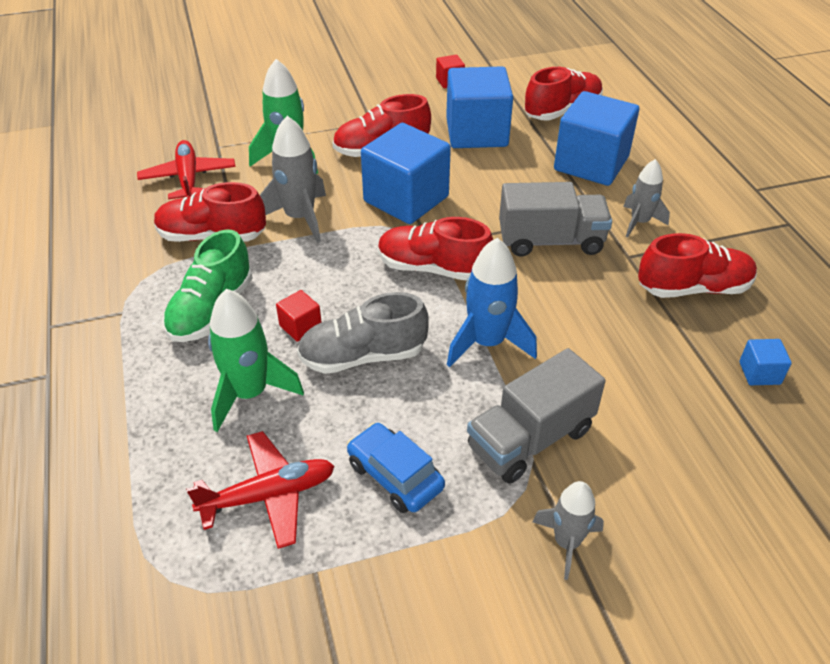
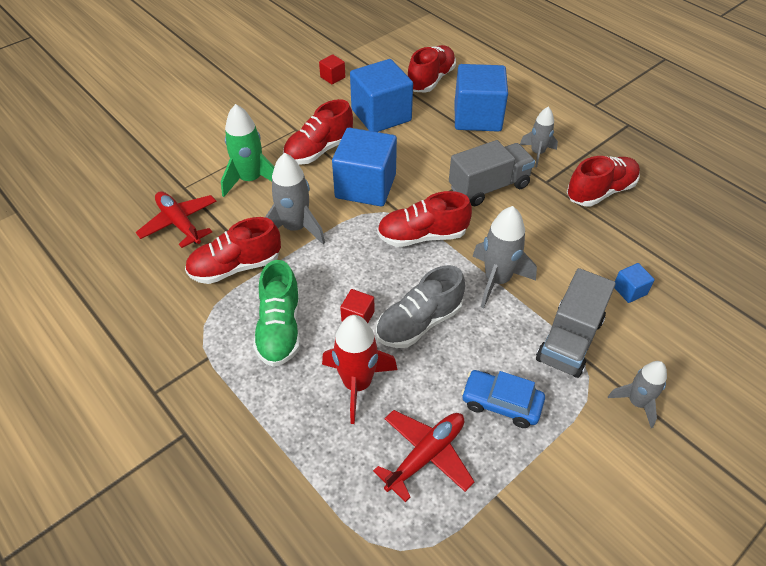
camera: 25 degrees left, 5 degrees up
green rocket [208,289,304,432] -> red rocket [322,315,397,424]
blue rocket [447,238,537,367] -> grey rocket [473,206,537,308]
blue cube [739,339,792,385] -> blue cube moved to [614,263,655,303]

